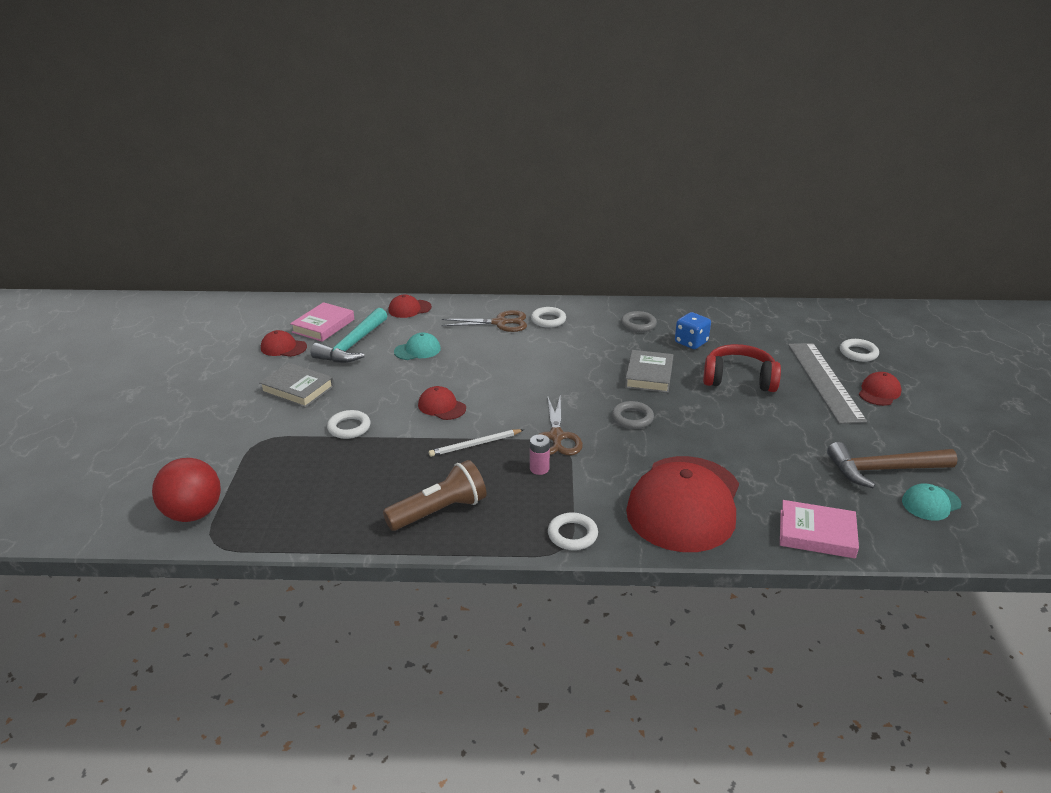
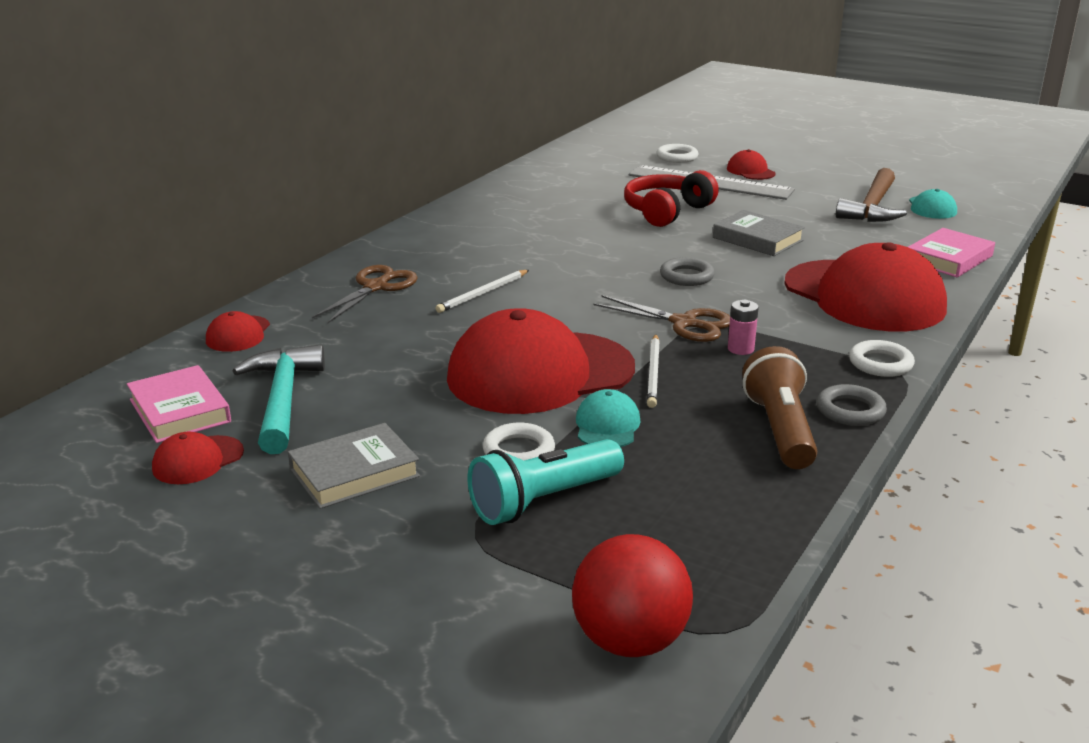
camera: 60 degrees left, 5 degrees down
turquoise hammer [311,308,387,363] -> turquoise hammer turned 150 degrees counterclockwise [233,345,325,454]
turquoise cap [394,333,441,360] -> turquoise cap moved to [576,389,640,447]
red cap [418,386,466,420] -> red cap [447,308,635,414], size x2.37
white ring [531,307,566,328] -> none
grey ring [621,311,657,332] -> grey ring moved to [817,384,887,426]
grey book [625,350,673,393] -> grey book moved to [713,210,805,256]
blue dice [675,312,711,349] -> none
none -> white pencil [436,270,529,313]
none -> turquoise flashlight [468,439,624,525]

